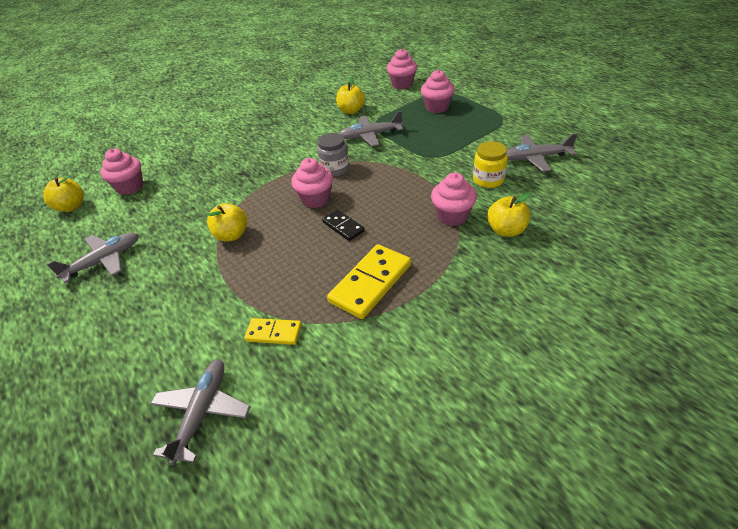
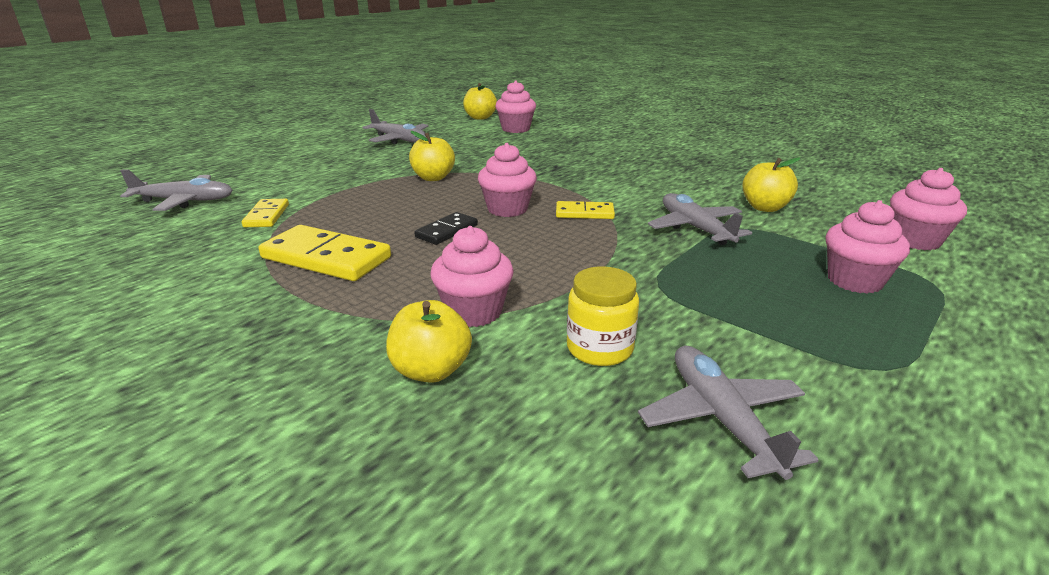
camera: 75 degrees right, 15 degrees down
grey jar [317,133,349,176] -> yellow domino [556,201,615,219]

